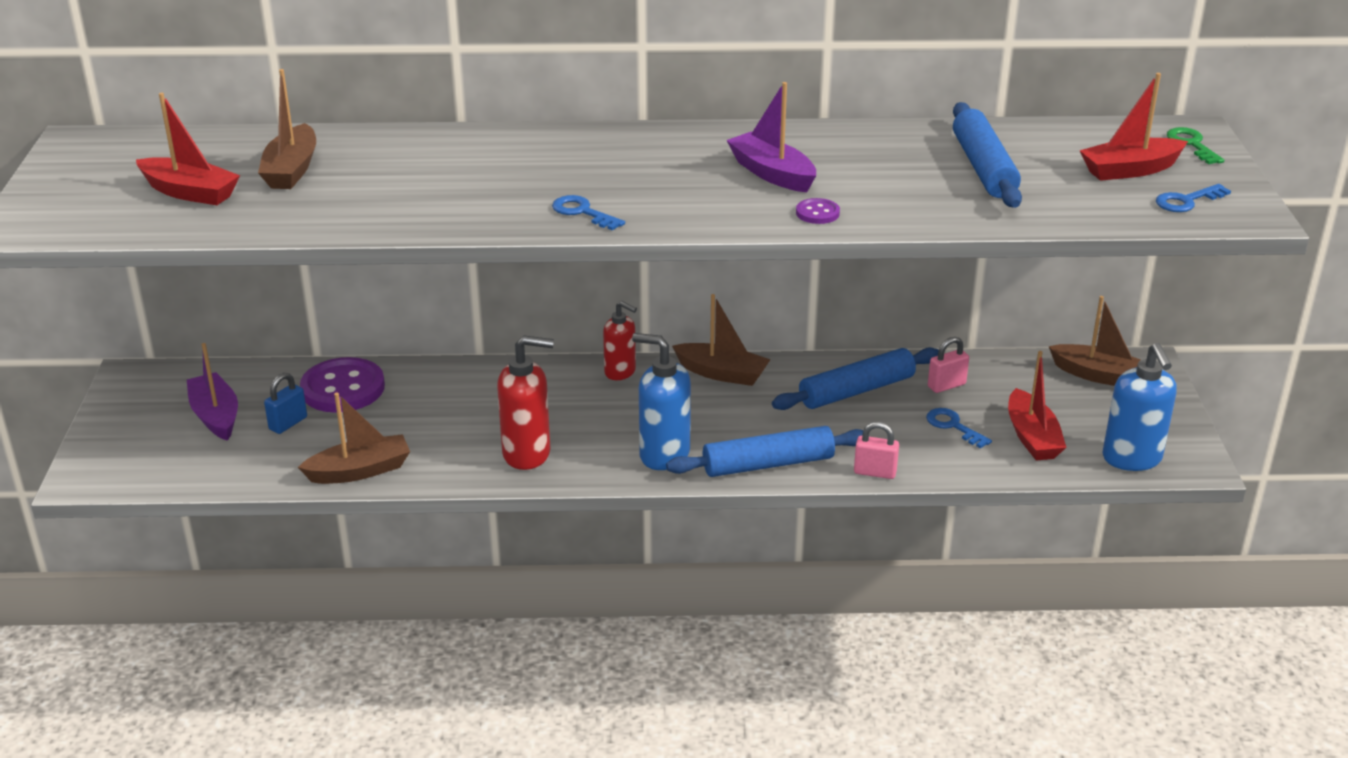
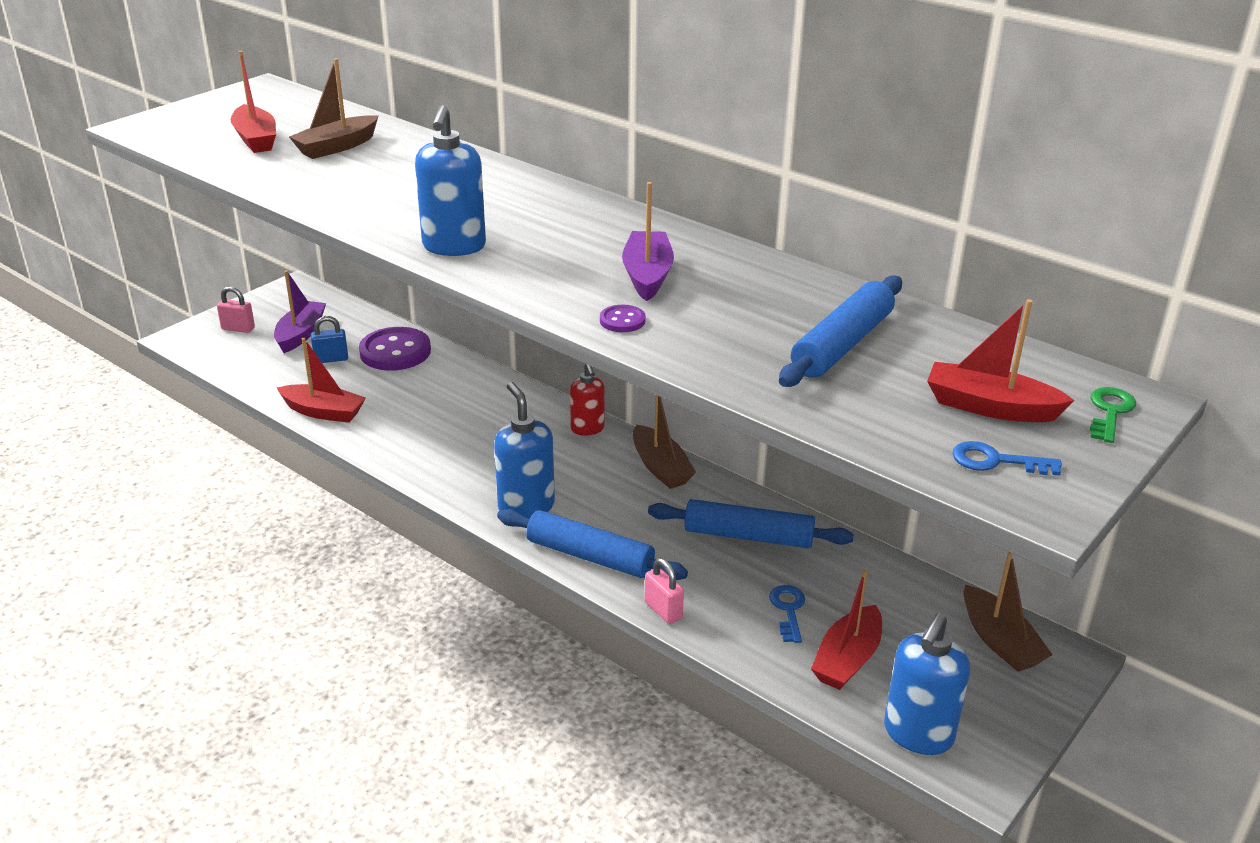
camera: 40 degrees right, 0 degrees up
brown boat [298,392,410,484] -> red boat [277,338,366,423]
red soap dispenser [497,336,554,470] -> none
blue key [552,195,625,230] -> blue soap dispenser [415,105,486,256]
pink padlock [928,337,969,393] -> pink padlock moved to [217,286,255,333]

